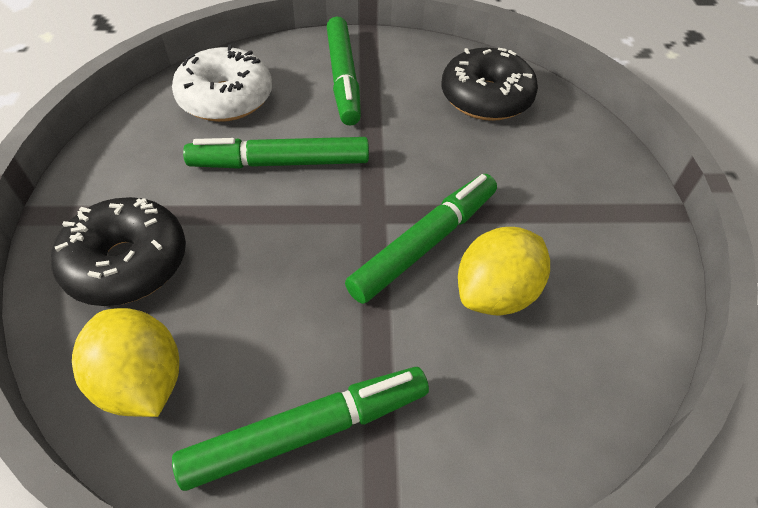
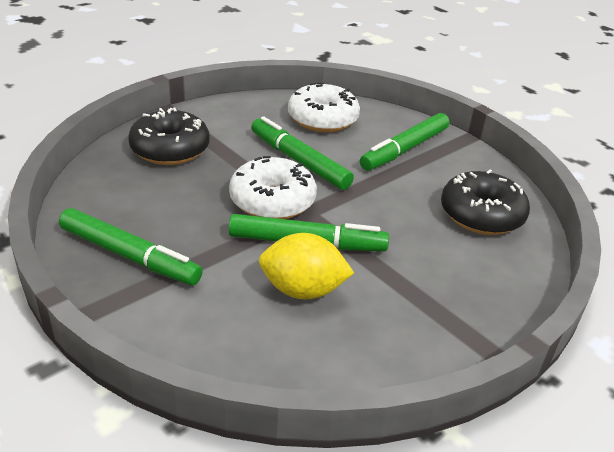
camera: 50 degrees right, 15 degrees down
yellow lemon [72,308,179,417] -> none
none -> white donut [229,156,317,219]

